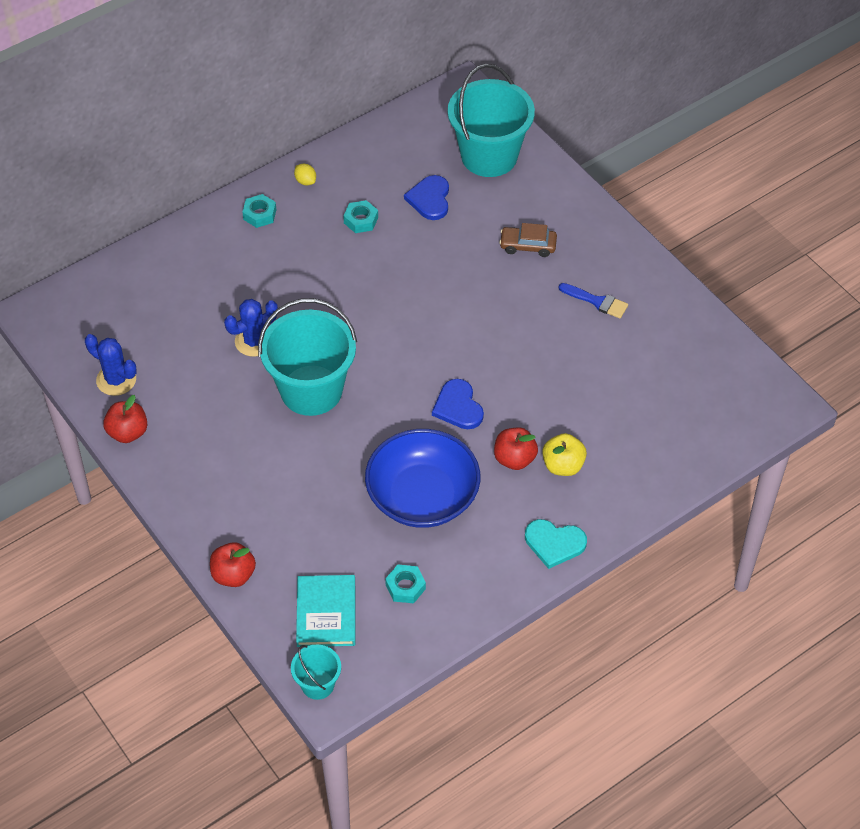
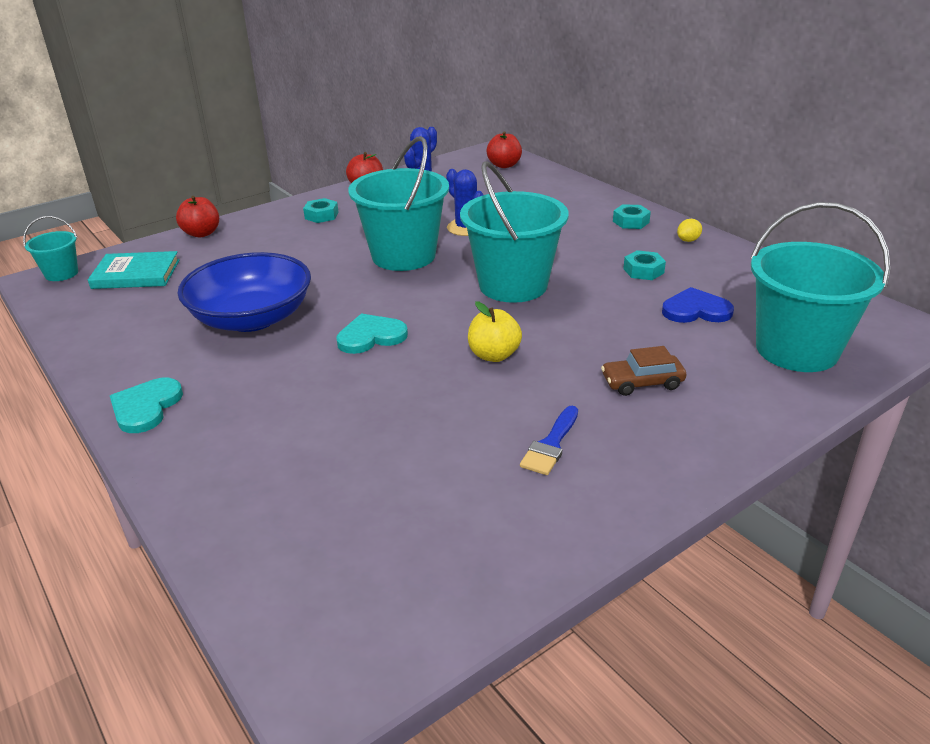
camera: 90 degrees right, 20 degrees down
turquoise nut [385,565,426,603] -> turquoise nut moved to [303,198,339,223]
blue heart [432,379,484,429] -> turquoise heart [336,313,408,354]
red apple [494,427,538,470] -> red apple moved to [487,131,522,168]
brown car [499,223,557,257] -> brown car turned 105 degrees counterclockwise [601,346,687,396]
yellow apple [542,433,587,476] -> yellow apple moved to [468,301,522,362]
none -> turquoise bucket [460,161,569,303]

